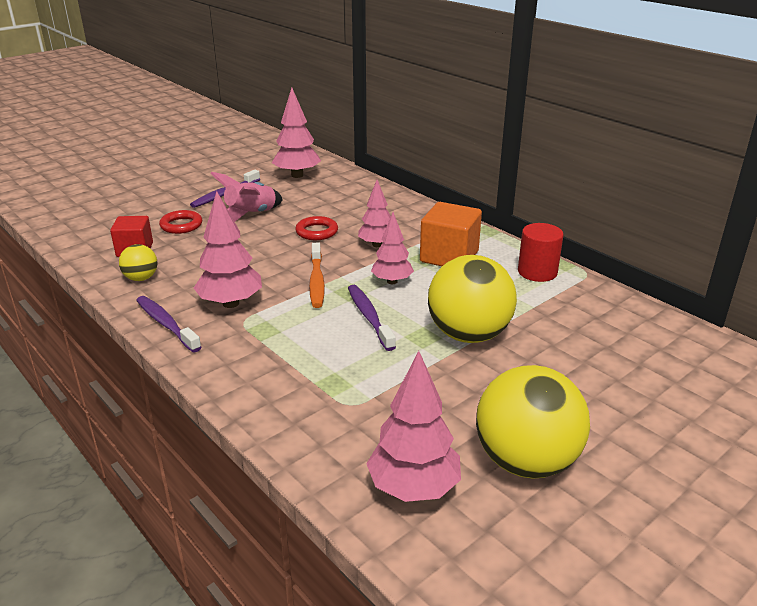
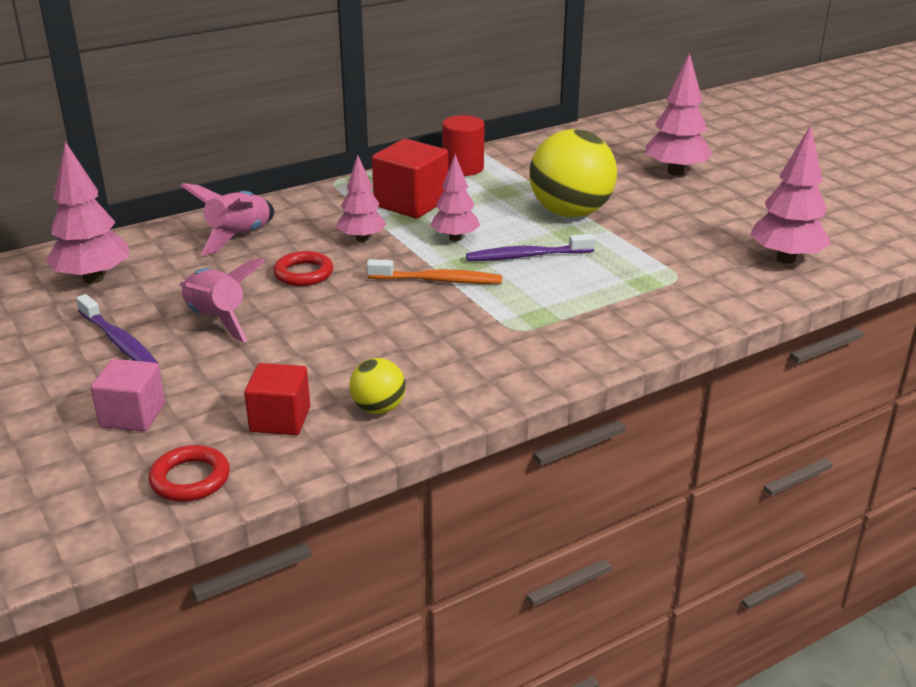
camera: 80 degrees left, 0 degrees up
purple toothbrush [136,296,202,352] -> none
red ring [159,210,202,234] -> red ring moved to [148,445,230,502]
pink tree [194,191,262,308] -> pink tree moved to [646,53,713,176]
orange cube [420,202,482,266] -> red cube [372,139,448,218]
yellow ball [476,365,590,479] -> none
none -> pink cube [91,359,165,432]
none -> pink rocket [181,183,274,256]

